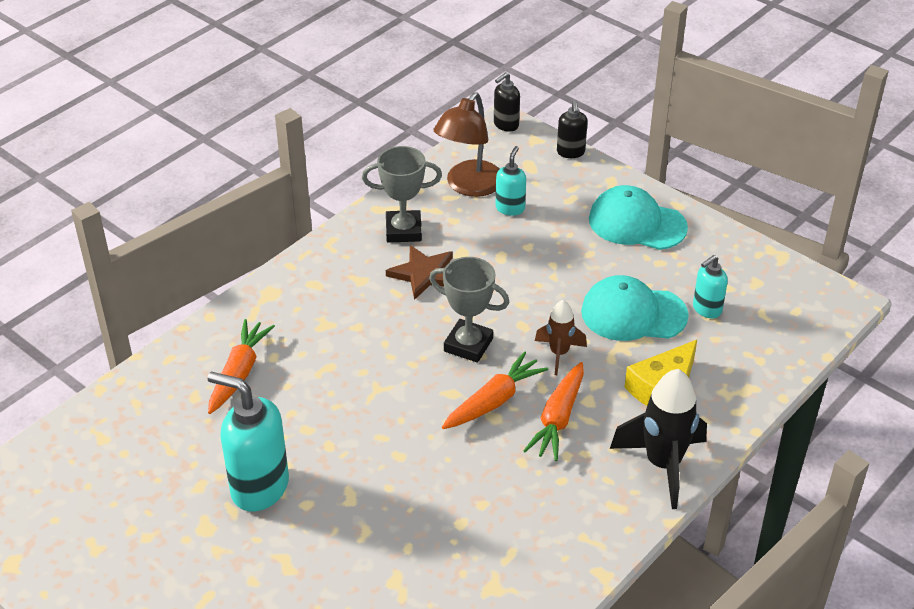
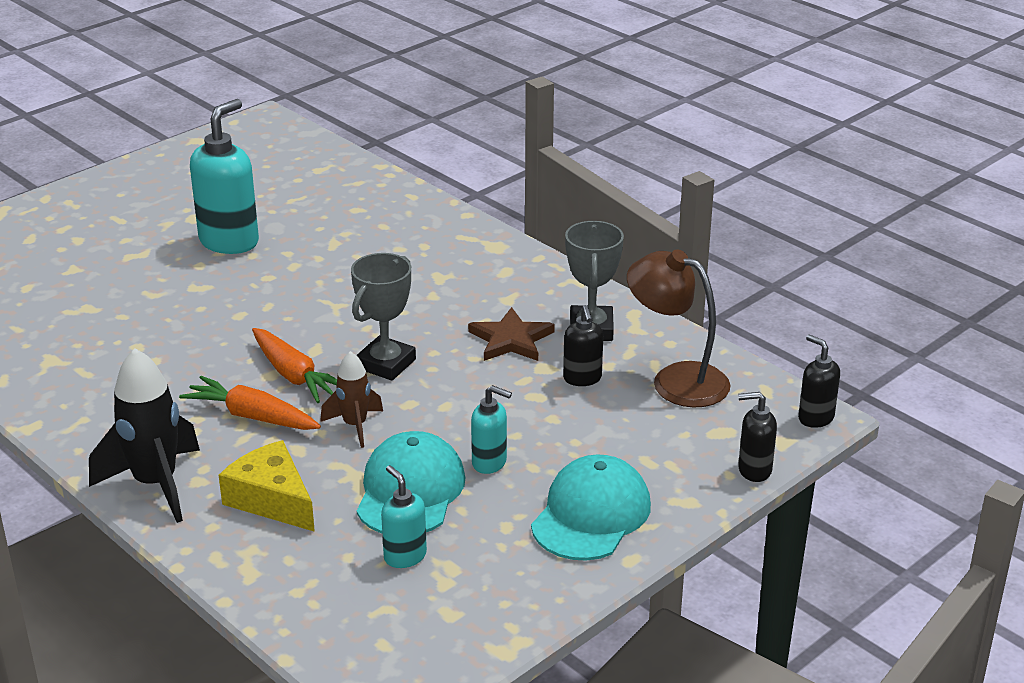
camera: 95 degrees right, 10 degrees down
orange carrot [208,319,275,414] -> none
turquoise soap dispenser [496,146,526,216] -> turquoise soap dispenser moved to [471,385,512,474]
none -> black soap dispenser [563,305,603,386]

